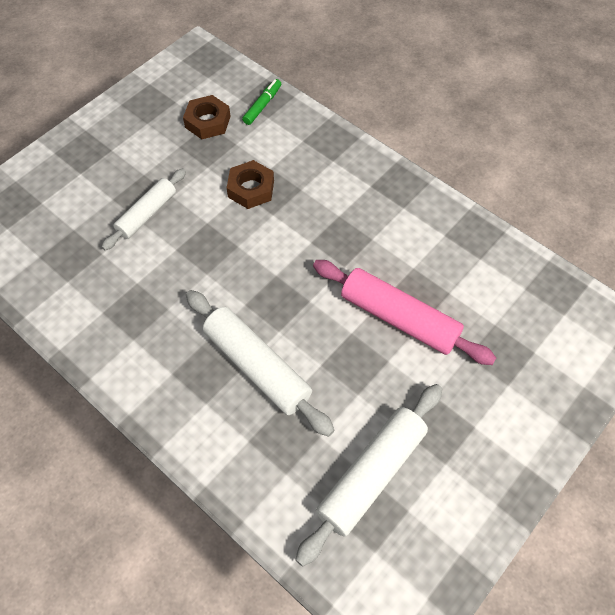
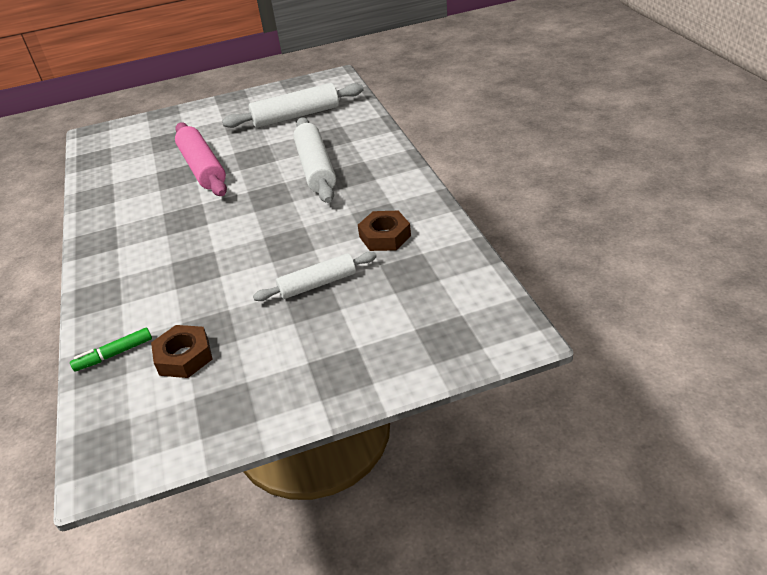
camera: 145 degrees left, 20 degrees down
brown nut [227,160,274,209] -> brown nut moved to [358,211,411,251]

